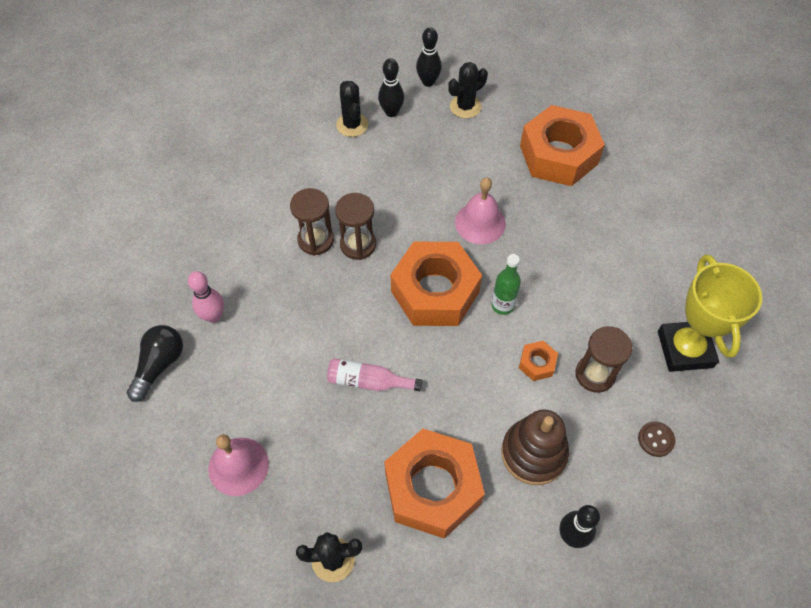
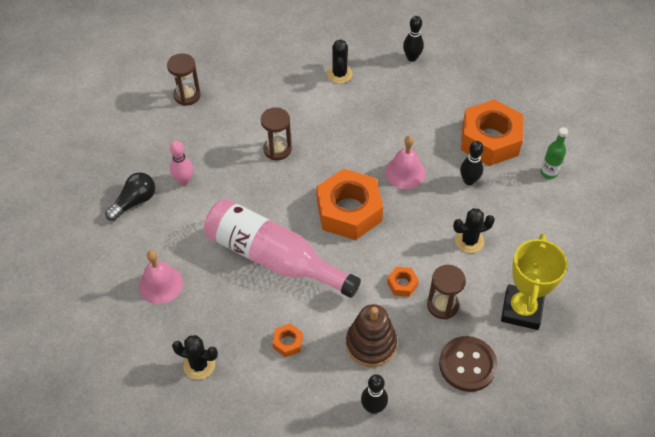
camera: 20 degrees right, 5 degrees down
pink bottle [327,358,422,391] -> pink bottle [204,199,361,298], size x2.30
brown hourglass [335,193,376,260] -> brown hourglass moved to [167,53,201,106]
black bowling pin [378,58,404,117] -> black bowling pin moved to [460,141,484,185]
orange nut [384,429,485,539] -> orange nut [272,323,303,357], size x0.42
black cactus [448,62,488,118] -> black cactus moved to [453,208,495,253]
green bottle [492,254,521,315] -> green bottle moved to [541,127,568,179]
brown button [638,421,675,457] -> brown button [439,336,498,392], size x2.03

